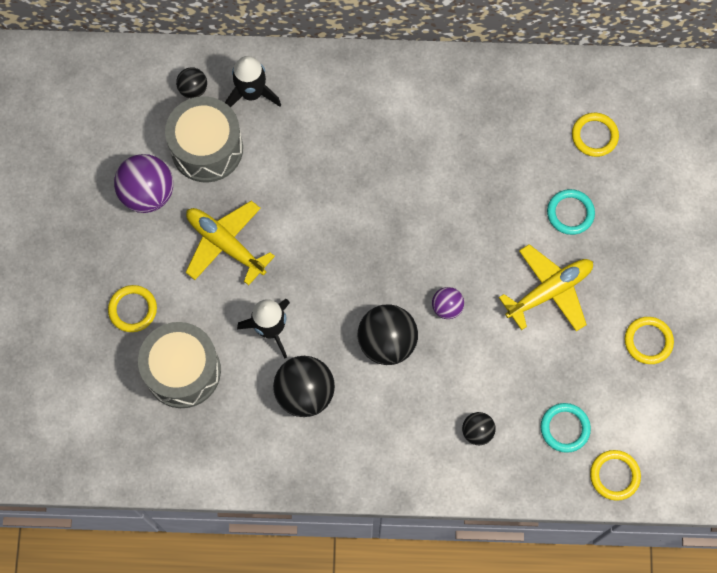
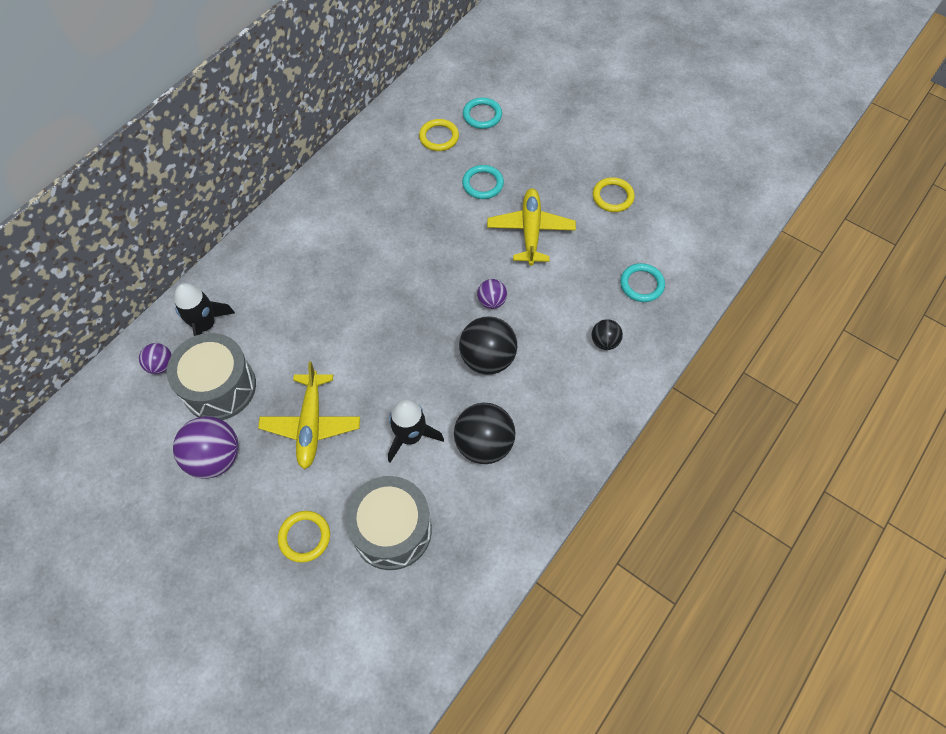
camera: 55 degrees left, 10 degrees down
black ball [176,67,207,98] -> purple ball [139,343,172,374]
yellow plane [186,201,275,286] -> yellow plane turned 75 degrees counterclockwise [258,361,360,469]
yellow ring [590,450,641,501] -> none
none -> turquoise ring [463,97,502,129]

